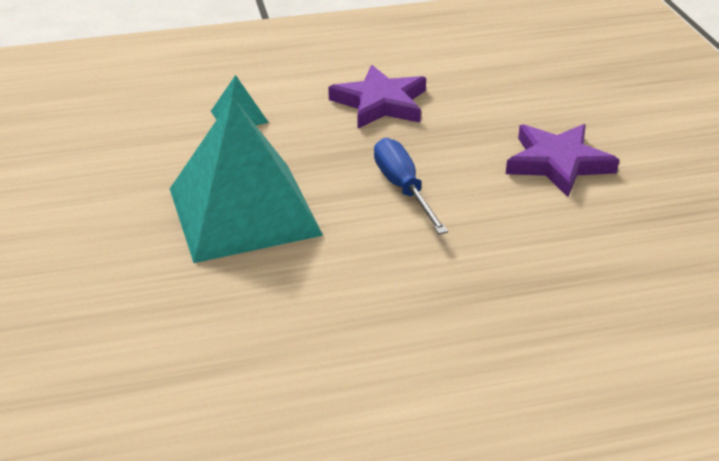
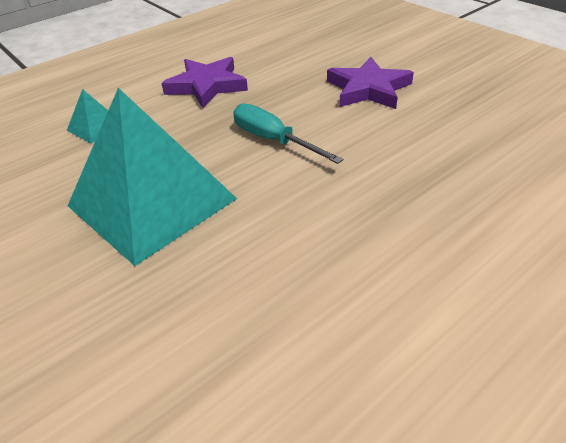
camera: 25 degrees left, 5 degrees up
blue screwdriver [374,138,448,235] -> turquoise screwdriver [233,103,344,164]

